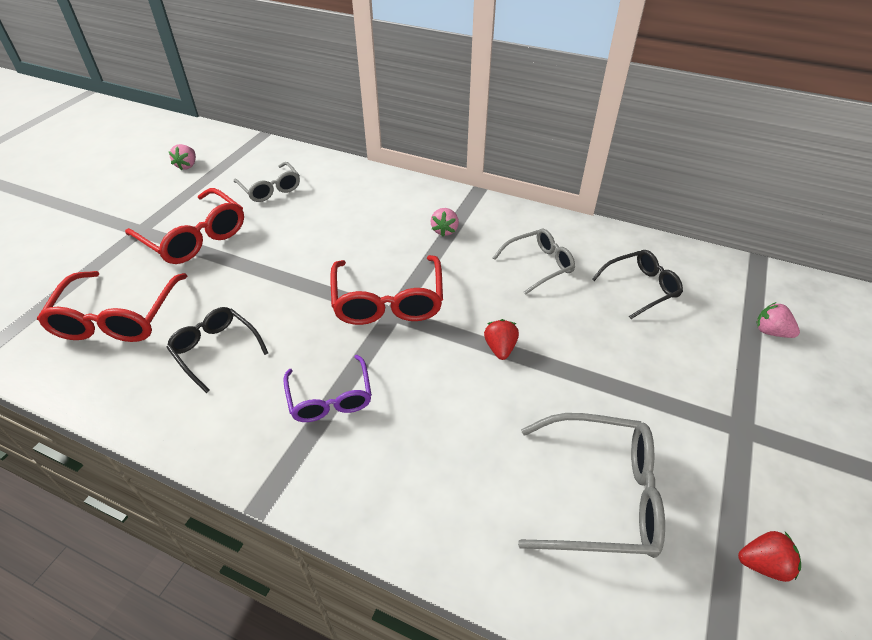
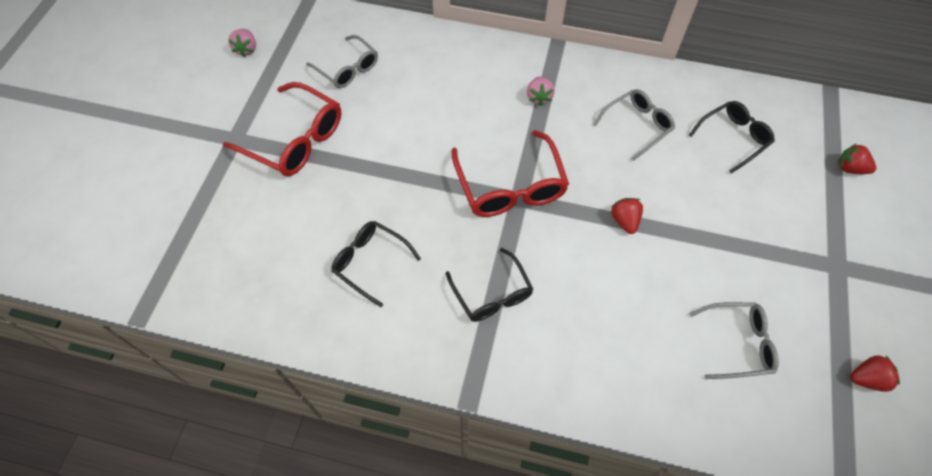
camera: 10 degrees left, 15 degrees up
red glasses [37,271,187,342] -> none
purple glasses [283,355,372,422] -> black glasses [446,248,533,322]
grey glasses [518,413,665,558] -> grey glasses [689,302,779,379], size x0.65
pink strawberry [756,302,800,338] -> red strawberry [838,143,876,174]

